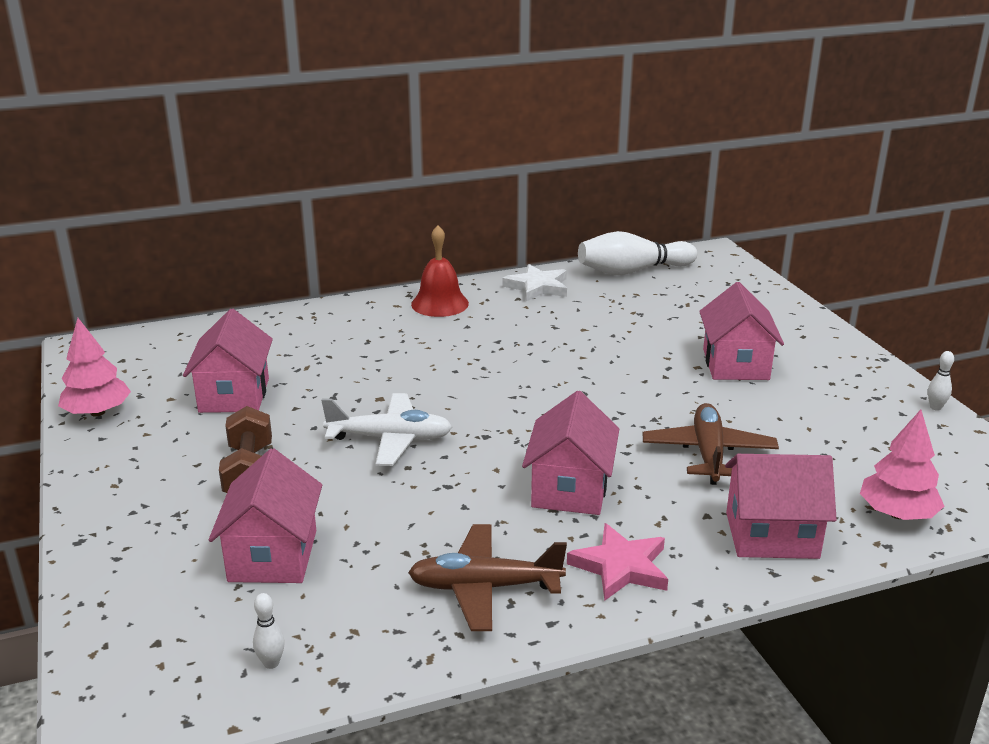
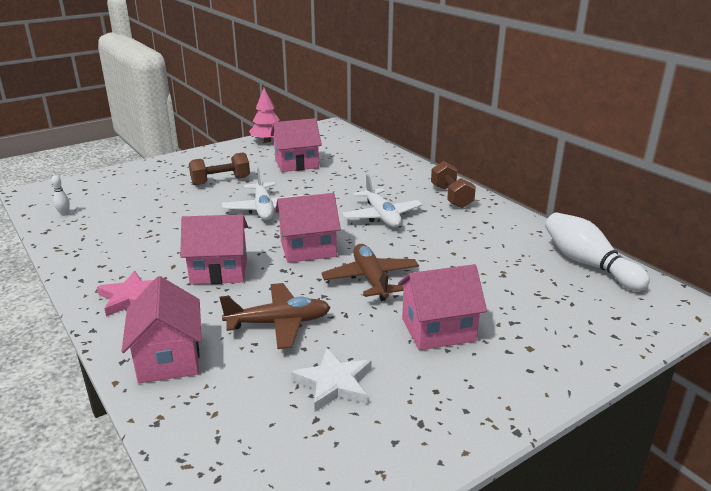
camera: 75 degrees right, 0 degrees up
pink house [209,448,322,583] -> pink house moved to [275,193,341,263]
brown plane [408,524,567,631] -> brown plane moved to [321,244,419,301]
red bell [411,225,469,317] -> brown dumbbell [431,161,476,208]
white star [502,264,567,302] -> white star moved to [291,348,371,412]
pink tree [860,410,944,520] -> none
white bowling pin [928,351,954,411] -> none
none -> white plane [342,174,423,228]

